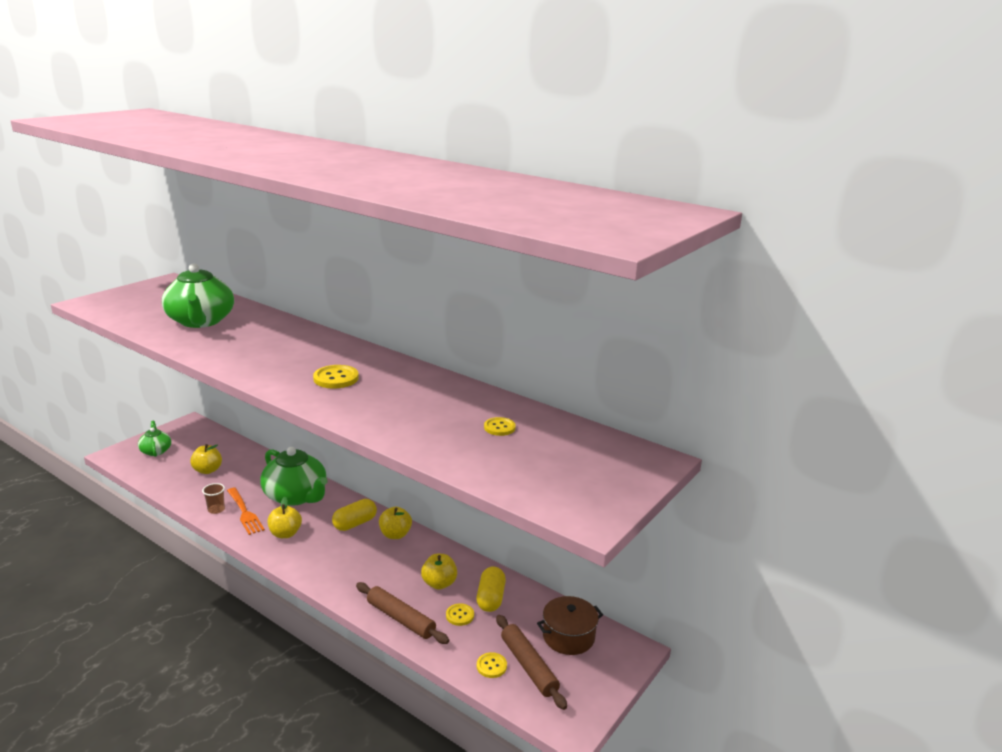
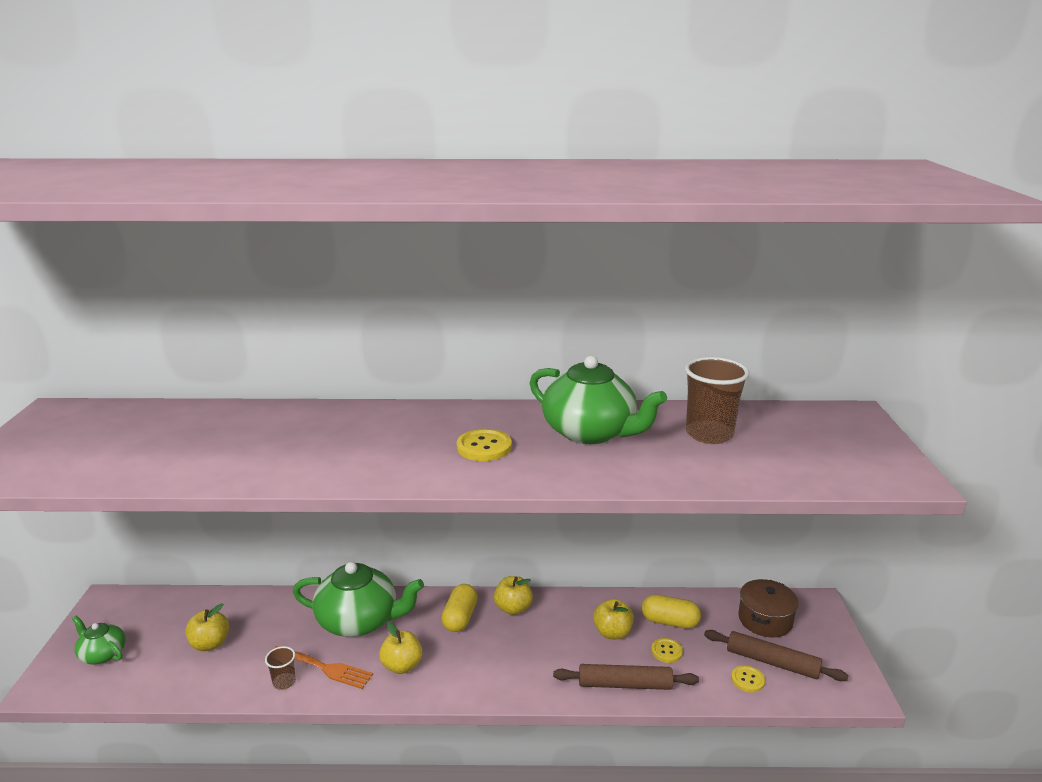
camera: 35 degrees left, 0 degrees up
green teapot [162,263,234,328] -> green teapot moved to [530,355,667,444]
yellow capsule [476,567,506,612] -> yellow capsule turned 45 degrees counterclockwise [642,594,701,629]
yellow button [484,417,516,436] -> brown cup [685,357,749,444]

